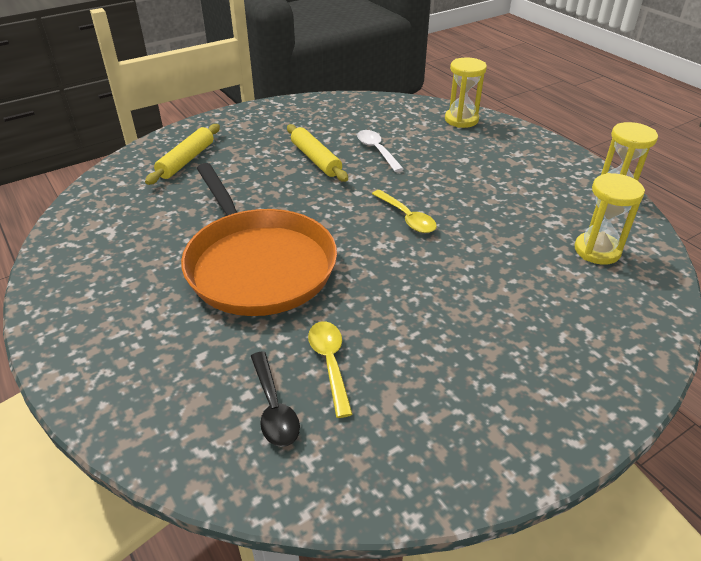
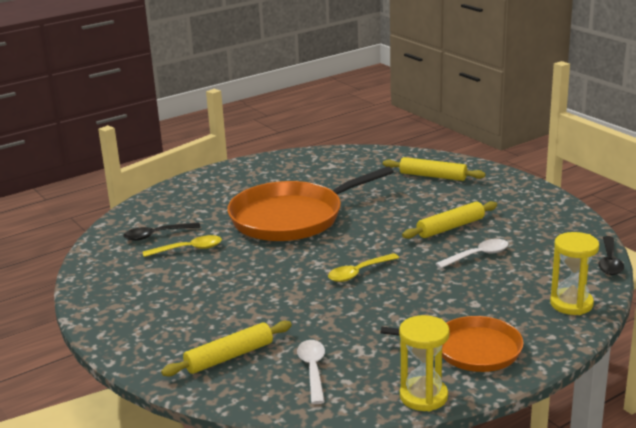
camera: 90 degrees right, 15 degrees down
yellow hourglass [575,173,645,265] -> white spoon [297,340,325,404]
none -> yellow rolling pin [161,321,292,376]
none -> orange pan [380,316,524,372]
none -> black spoon [598,236,624,275]

